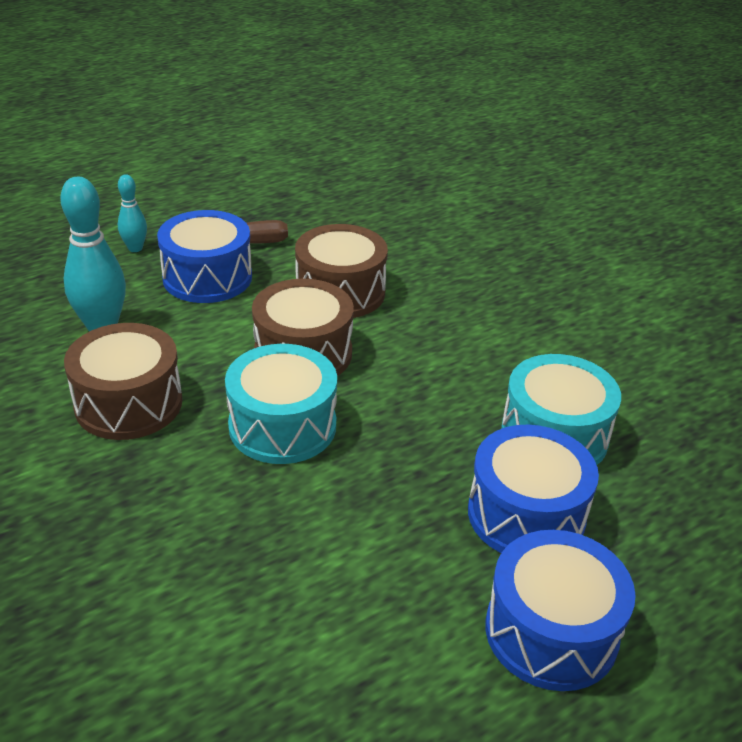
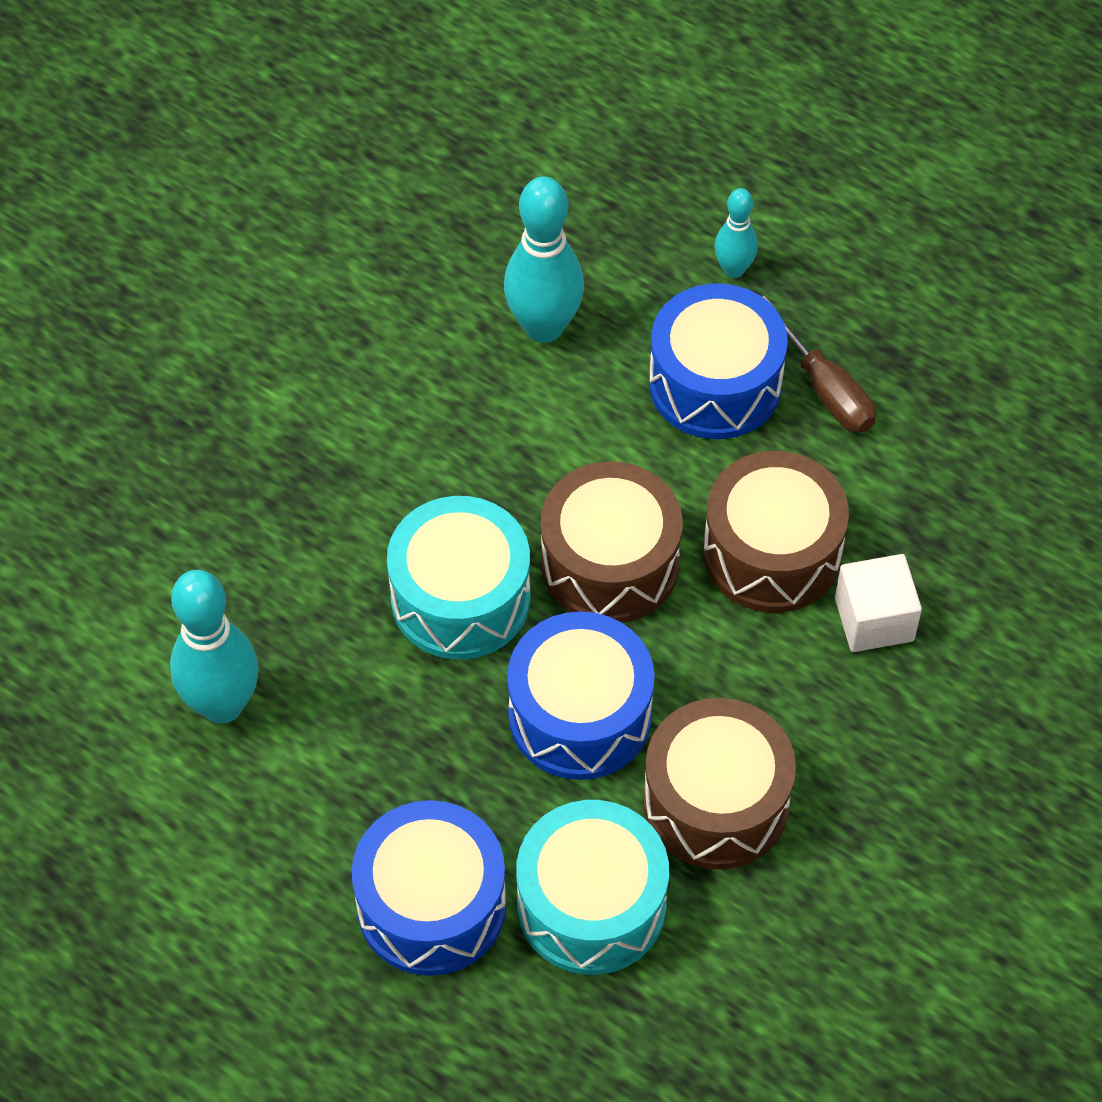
camera: 70 degrees right, 20 degrees up
brown drum [64,323,182,440] -> brown drum moved to [643,698,796,869]
blue drum [485,530,636,691] -> blue drum moved to [507,611,655,780]
none -> turquoise bowling pin [170,570,259,724]
none -> white cube [835,554,922,652]

